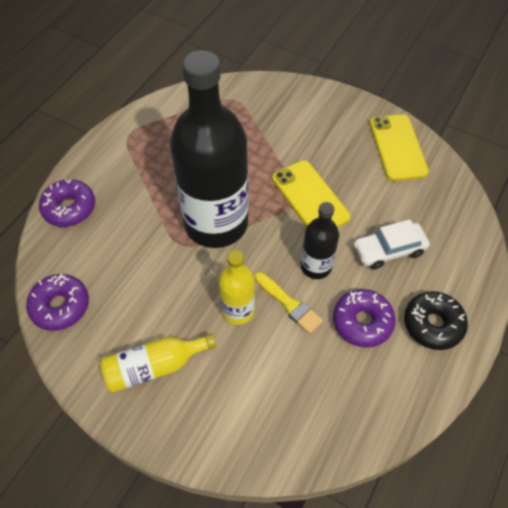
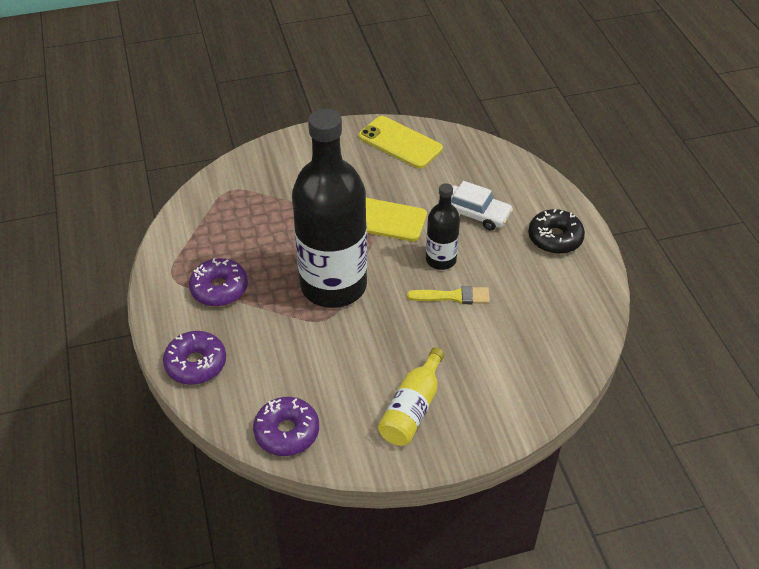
camera: 45 degrees left, 10 degrees down
yellow bottle [219,250,255,325] -> none
purple donut [333,289,396,348] -> purple donut moved to [189,258,248,306]
white car [353,219,430,270] -> white car turned 90 degrees counterclockwise [451,181,513,231]

